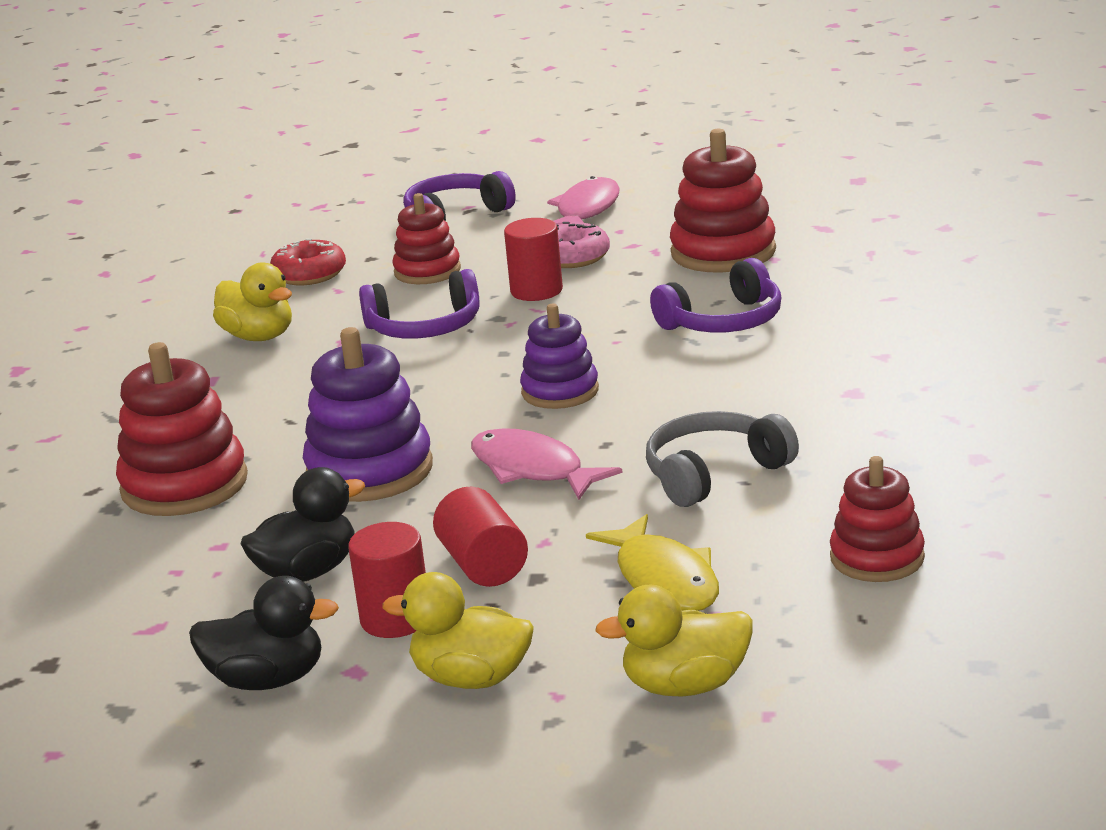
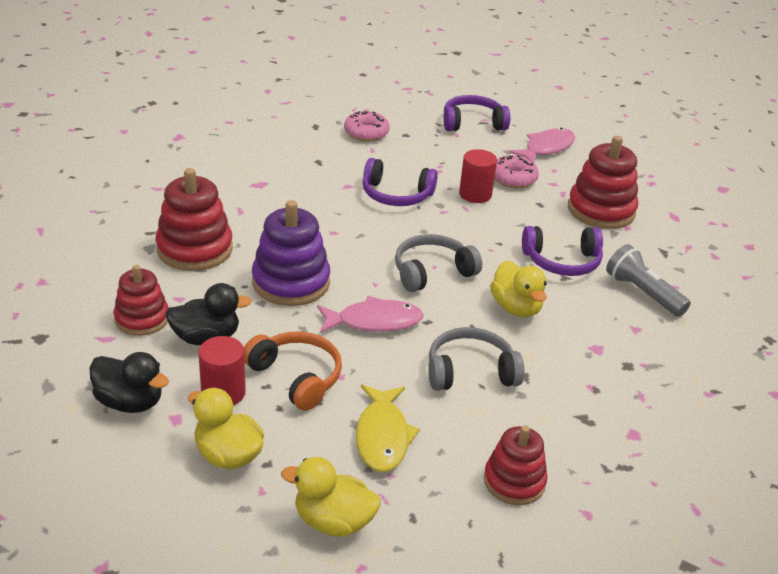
camera: 20 degrees right, 10 degrees up
yellow duck [213,262,292,341] -> yellow duck moved to [490,260,547,317]
red donut [270,238,346,285] -> pink donut [344,111,390,141]
red stacking toy [392,193,461,284] -> red stacking toy moved to [114,265,169,336]
red cylinder [433,487,528,587] -> orange headphones [244,331,342,411]
pink fish [471,428,623,500] -> pink fish turned 105 degrees clockwise [317,296,424,333]
purple stacking toy [520,303,599,409] -> grey headphones [395,234,482,292]
none -> grey flashlight [606,244,691,317]

